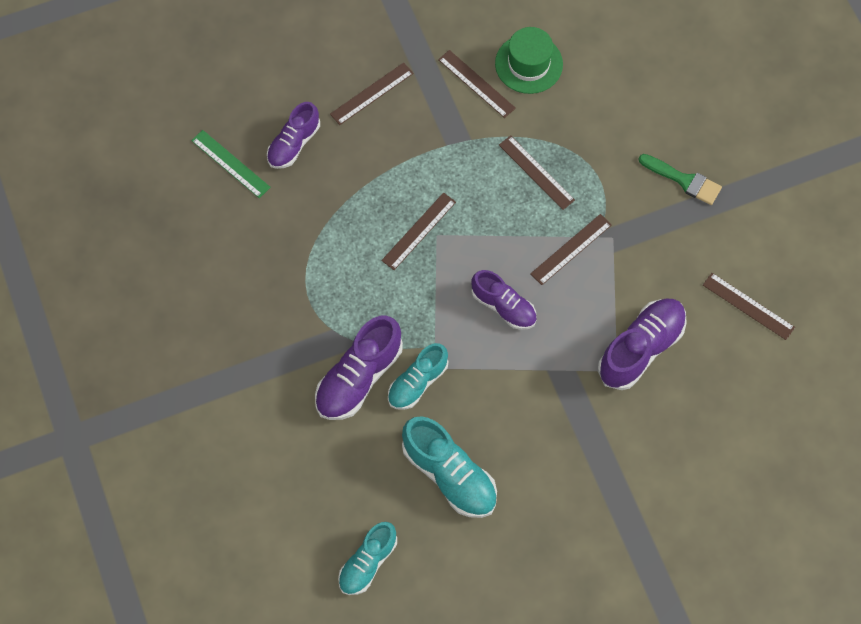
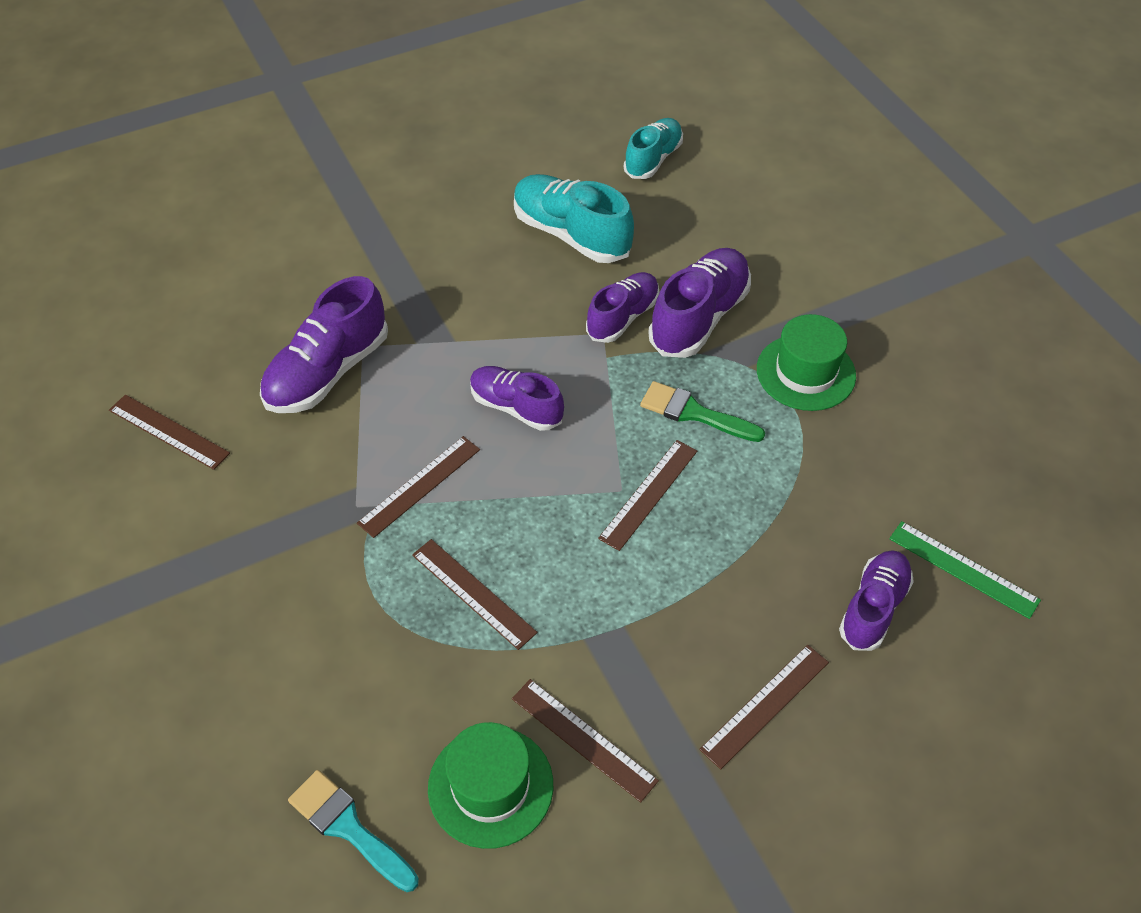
camera: 175 degrees right, 15 degrees down
turquoise shoe [388,343,448,410] -> purple shoe [586,272,659,343]
green brush [638,154,722,205] -> green brush moved to [640,381,765,442]
none -> turquoise brush [288,770,419,892]
none -> green hat [757,314,856,411]

